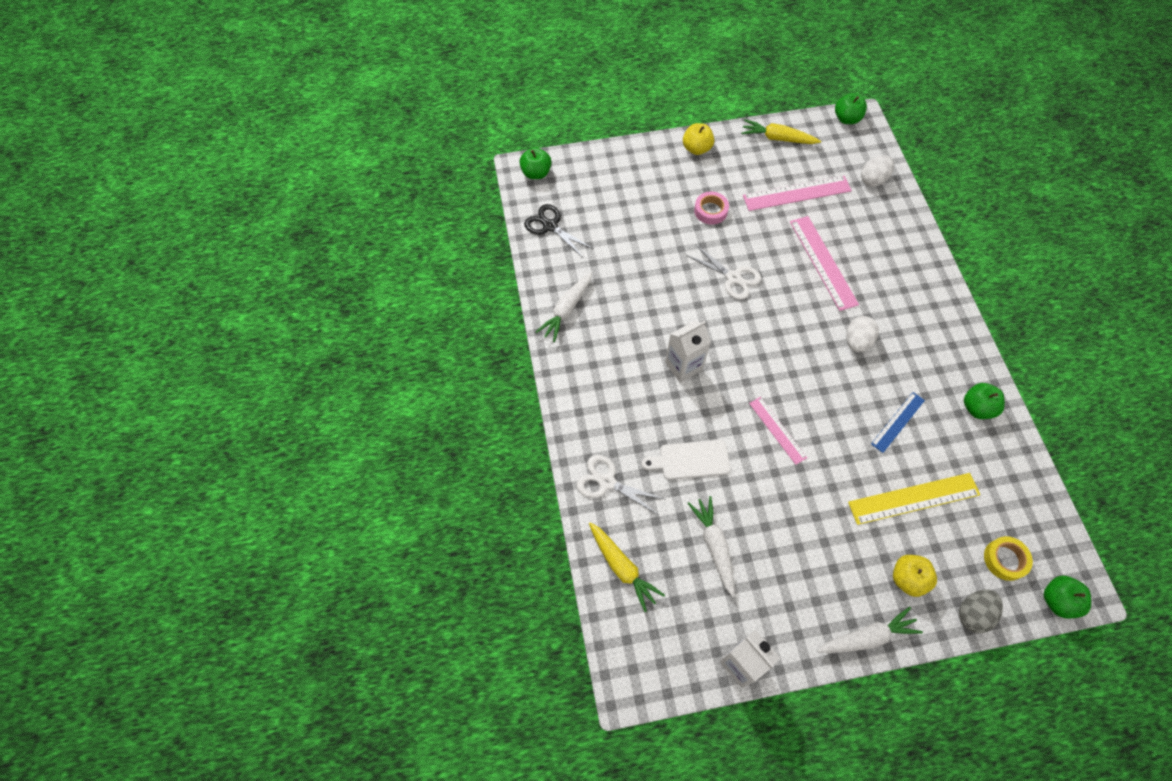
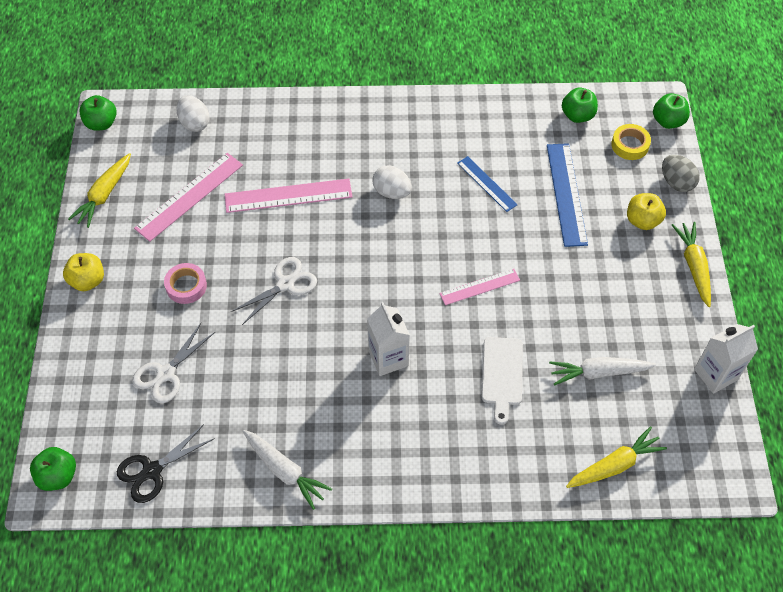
camera: 80 degrees left, 5 degrees down
white scissors [577,455,664,514] -> white scissors moved to [132,323,215,403]
pink ruler [743,176,852,211] -> pink ruler turned 45 degrees clockwise [134,153,243,242]
white carrot [817,607,923,653] -> yellow carrot [672,222,711,307]
yellow ruler [848,473,980,525] -> blue ruler [547,143,588,247]
green apple [964,383,1005,419] -> green apple moved to [562,88,598,123]

